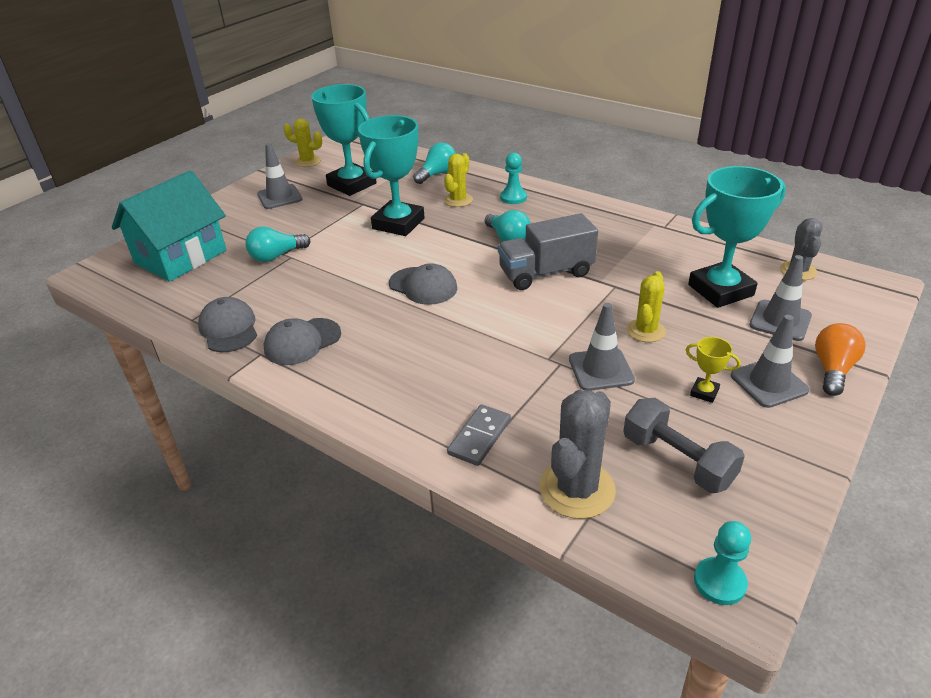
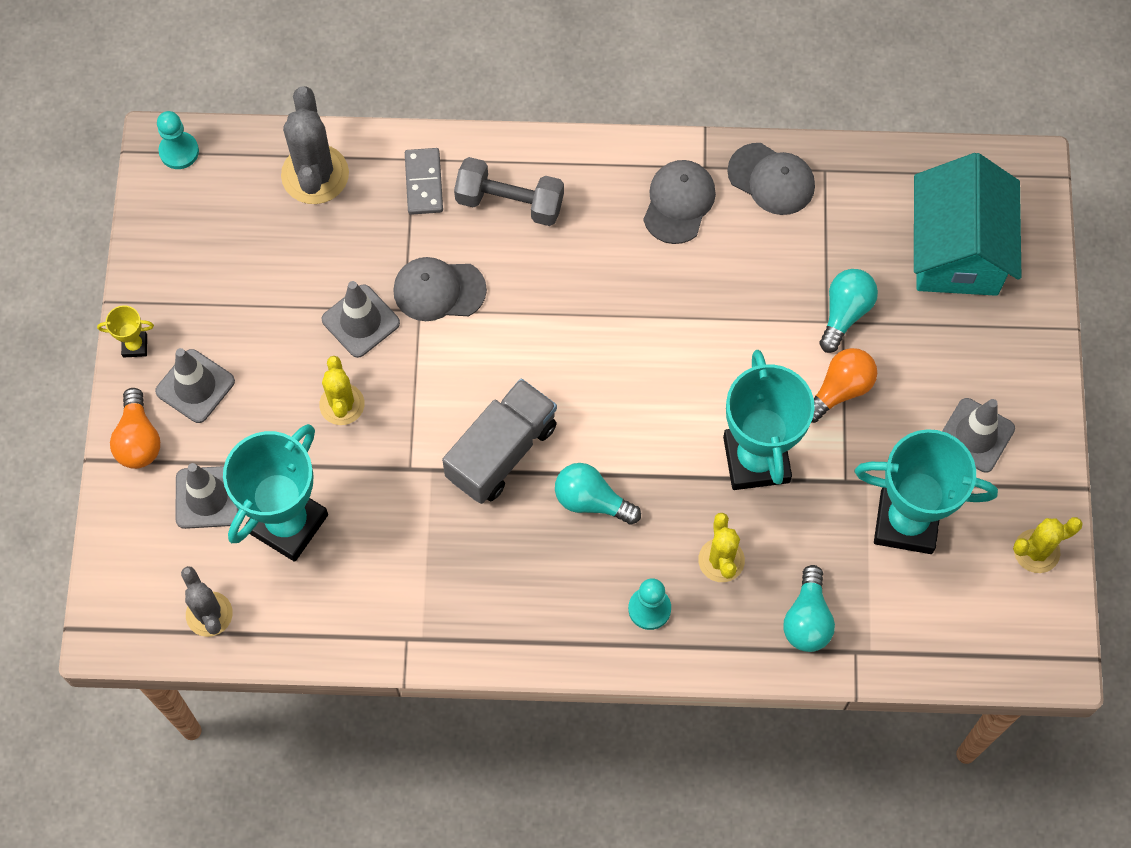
camera: 145 degrees right, 30 degrees up
grey cap [389,263,457,305] -> grey cap moved to [393,257,487,321]
grey dumbbell [623,398,745,493] -> grey dumbbell moved to [454,157,564,226]
yellow trophy [686,337,741,403] -> yellow trophy moved to [97,305,154,357]
none -> orange light bulb [811,348,877,423]

